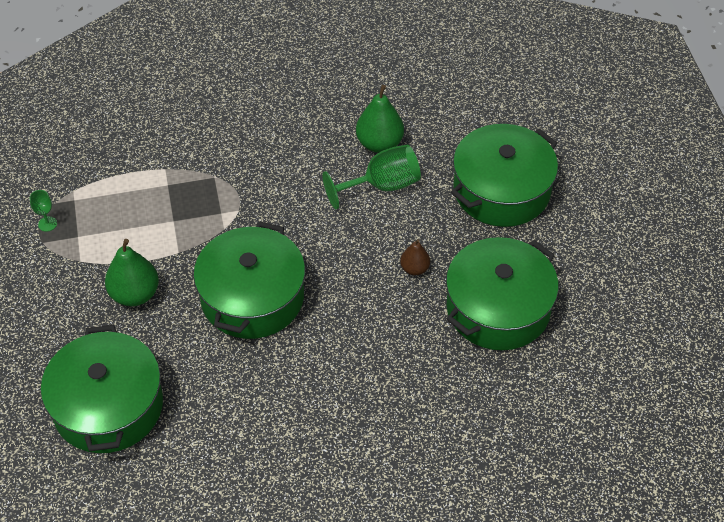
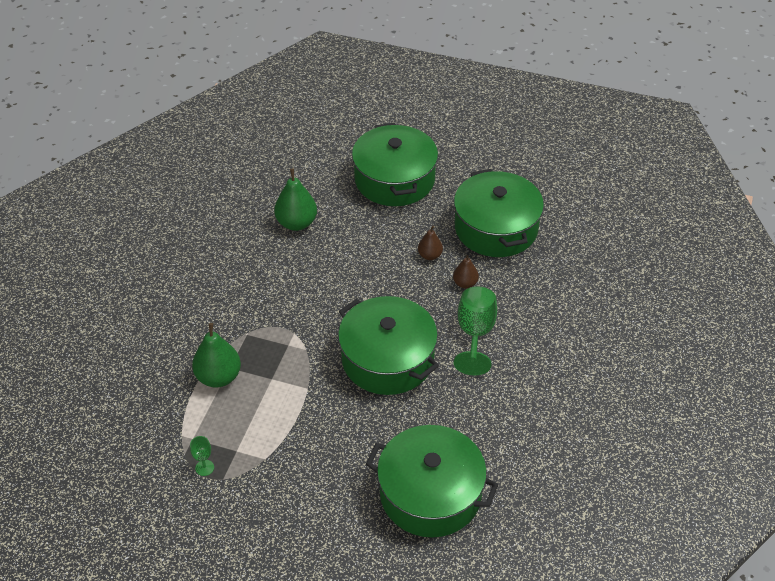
camera: 60 degrees left, 5 degrees down
green pear [105,239,159,306] -> green pear moved to [192,323,241,388]
green goblet [322,144,421,209] -> green goblet moved to [454,286,497,376]
none -> brown pear [453,255,479,289]

